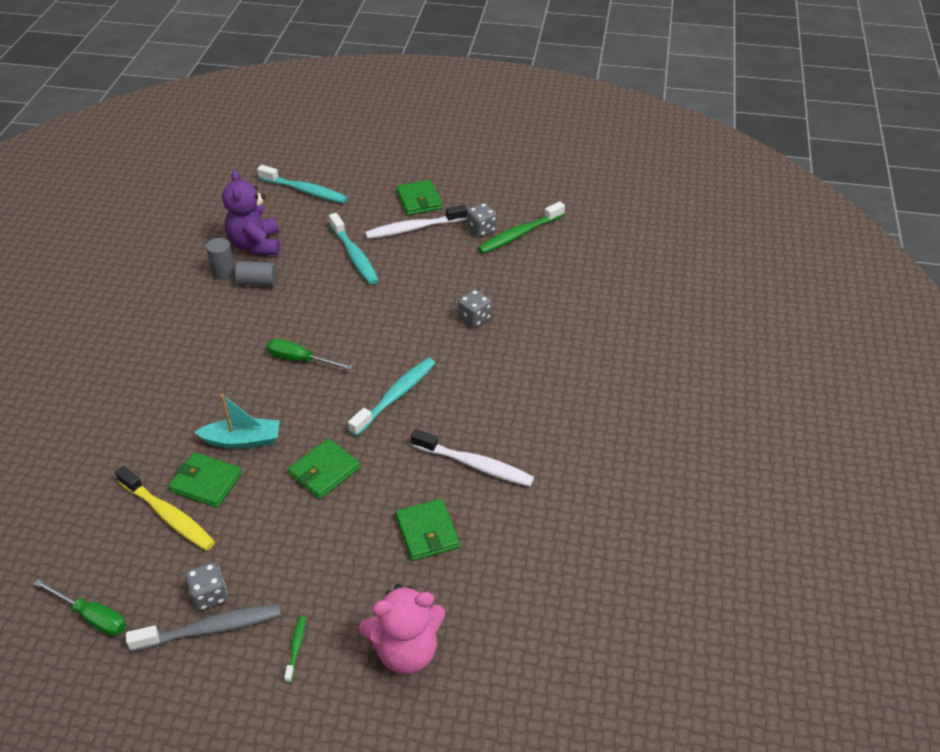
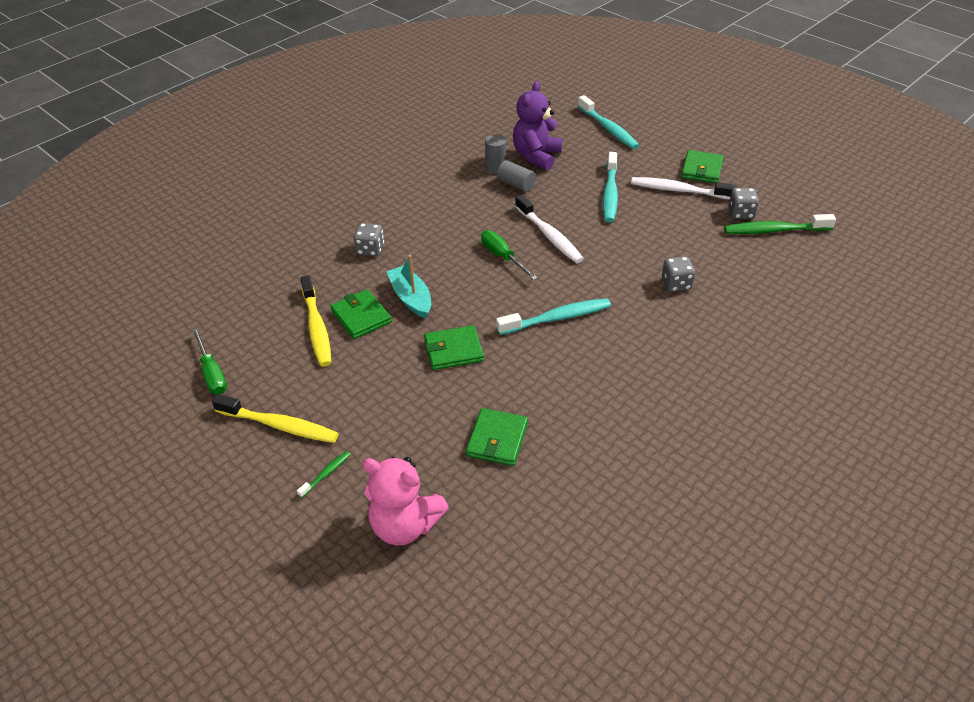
camera: 35 degrees right, 0 degrees up
grey toothbrush [126,604,281,652] -> yellow toothbrush [212,394,339,443]
grey dice [185,562,228,611] -> grey dice moved to [354,223,384,256]
turquoise boat [194,394,280,449] -> turquoise boat turned 150 degrees counterclockwise [386,255,431,319]
white toothbrush [411,429,534,487] -> white toothbrush moved to [515,194,584,263]

